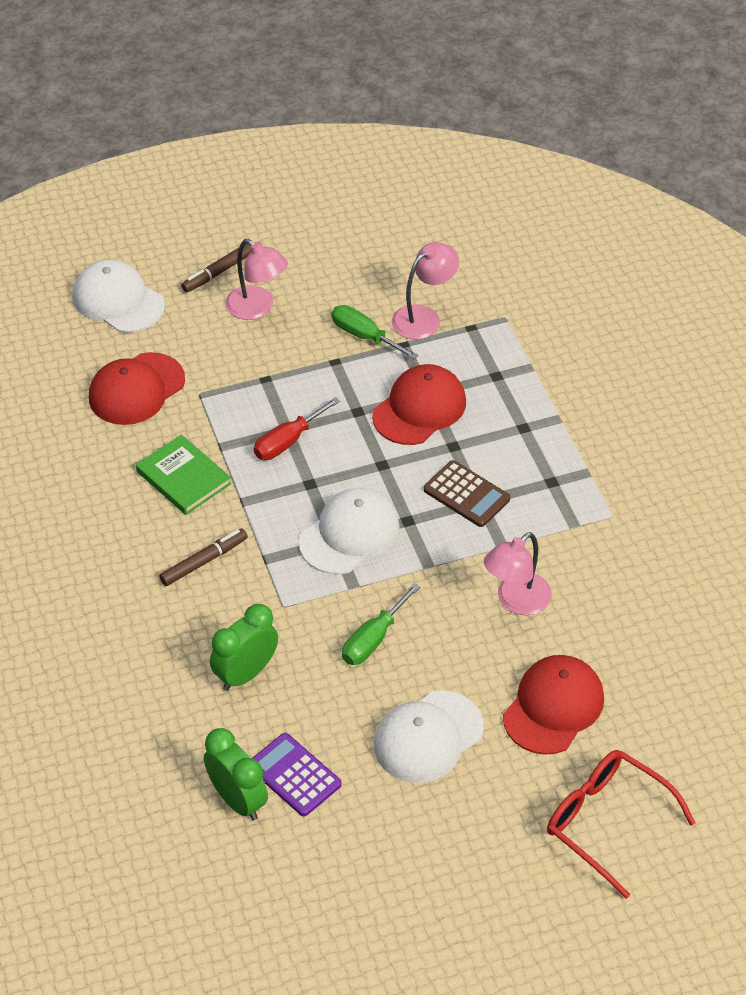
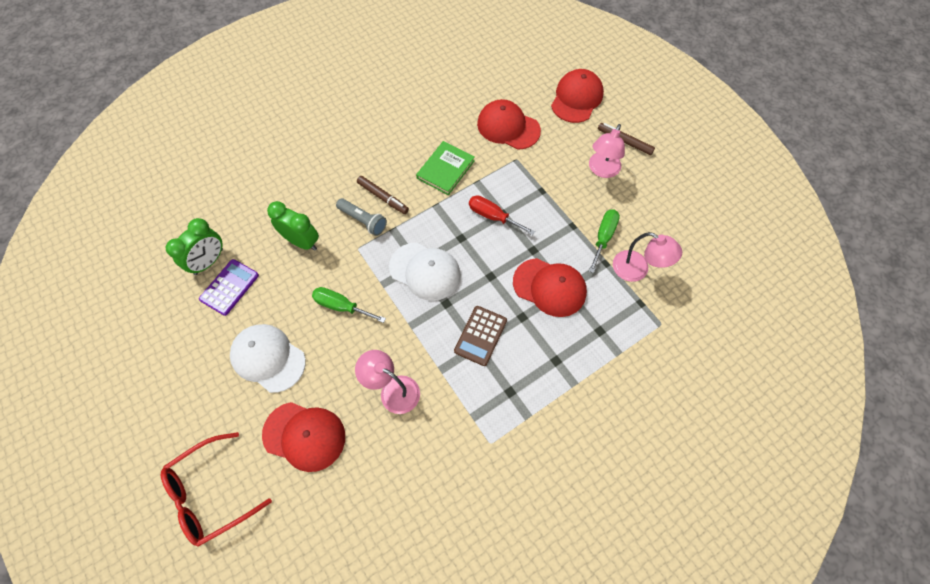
camera: 75 degrees right, 15 degrees up
white cap [73,259,165,333] -> red cap [551,69,604,123]
red glasses [547,750,696,899] -> red glasses turned 150 degrees counterclockwise [161,432,272,547]
none -> grey flashlight [336,198,387,236]

